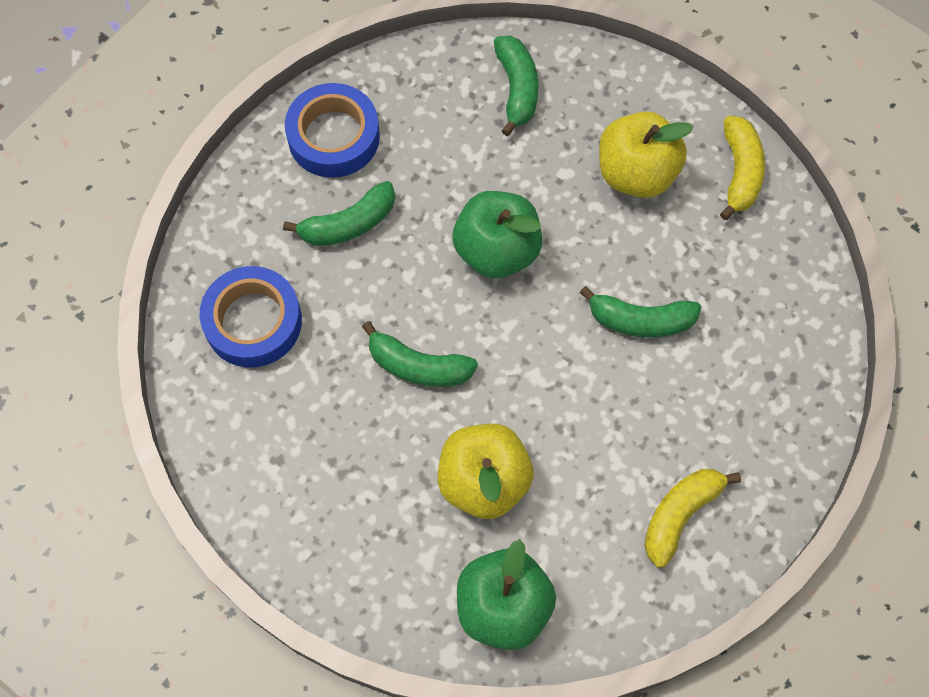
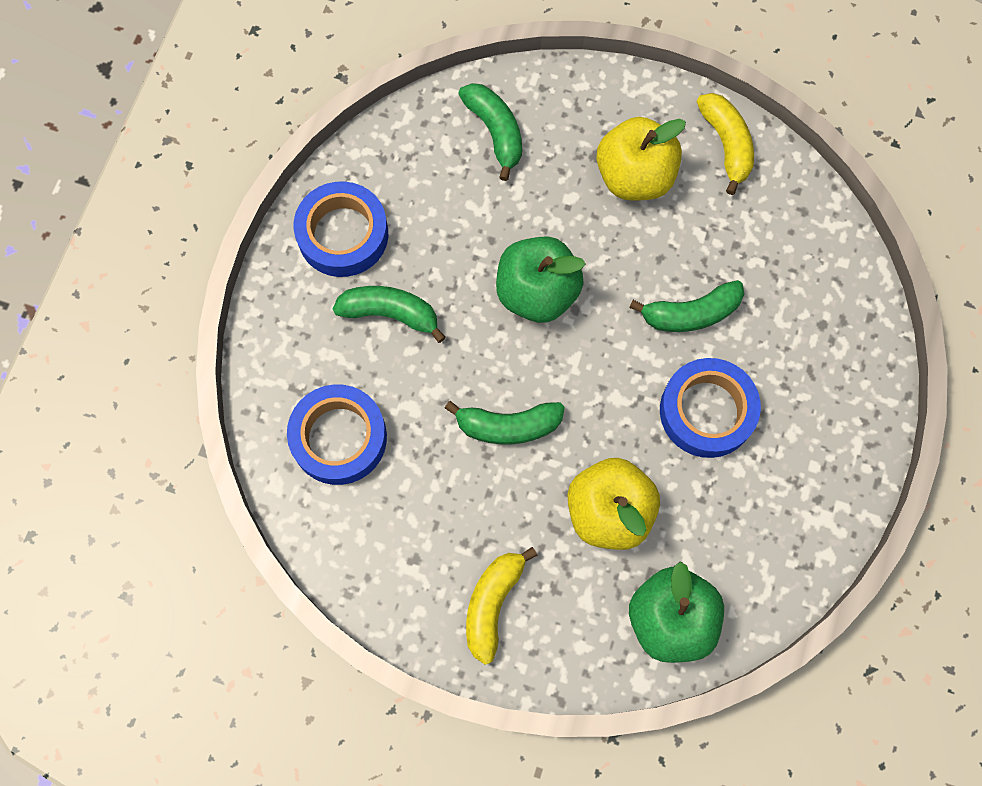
camera: 20 degrees left, 5 degrees up
green banana [283,181,395,246] -> green banana turned 120 degrees counterclockwise [333,286,446,343]
yellow banana [644,469,741,568] -> yellow banana moved to [466,547,537,665]
none -> blue tape [660,358,761,458]

